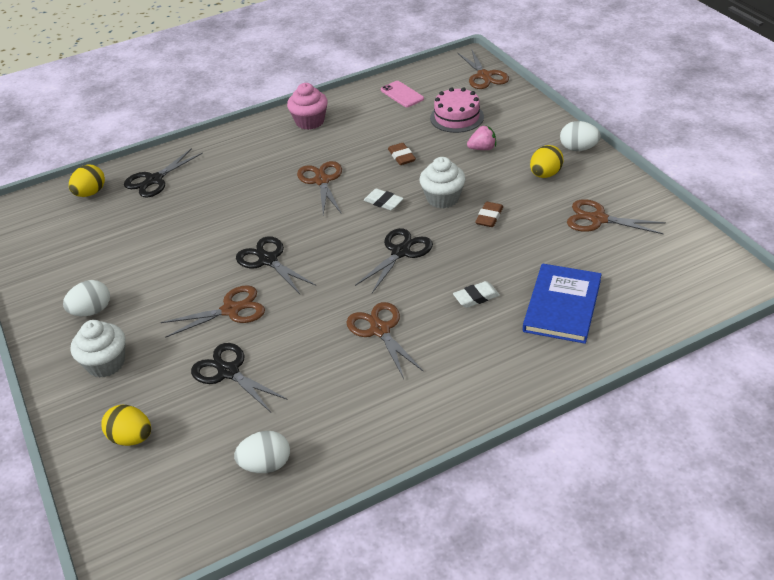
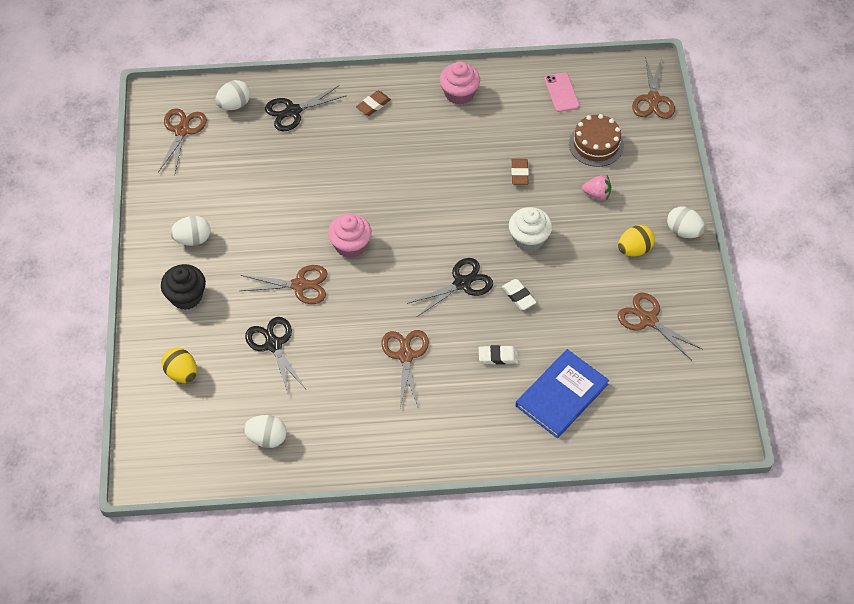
camera: 20 degrees right, 15 degrees up
yellow egg [69,165,105,197] -> white egg [215,80,250,110]
white cupcake [71,320,125,378] -> black cupcake [161,264,206,310]
black scissors [236,236,316,294] -> pink cupcake [328,213,372,258]
brown scissors [297,161,342,215] -> brown scissors moved to [158,108,207,173]
white eraser [364,188,404,210] -> white eraser moved to [502,279,536,310]
pink cake [430,87,484,133] -> brown cake [569,114,624,167]
brown eraser [475,202,503,227] -> brown eraser moved to [356,91,391,116]

